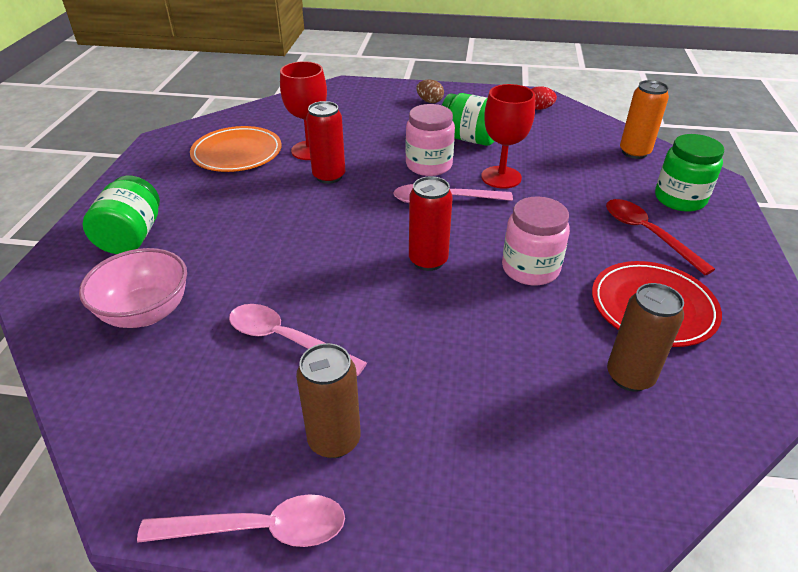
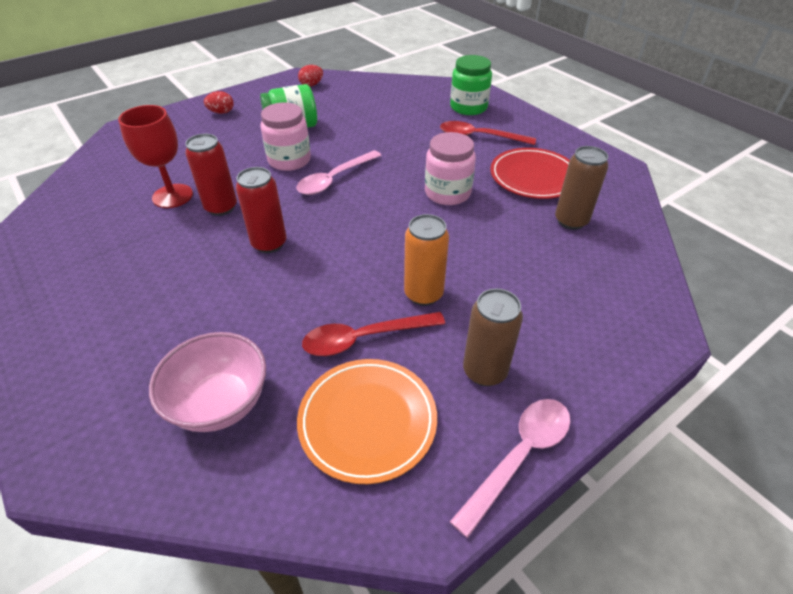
camera: 45 degrees left, 5 degrees up
green jar [82,175,160,254] -> none
orange plate [190,126,282,172] -> orange plate moved to [297,359,437,484]
pink spoon [229,304,367,376] -> red spoon [302,312,445,356]
red can [409,176,453,271] -> red can moved to [236,167,286,253]
brown egg [416,79,444,103] -> red egg [204,91,234,114]
red goblet [481,84,535,189] -> none
orange can [620,80,669,159] -> orange can moved to [404,214,449,306]

